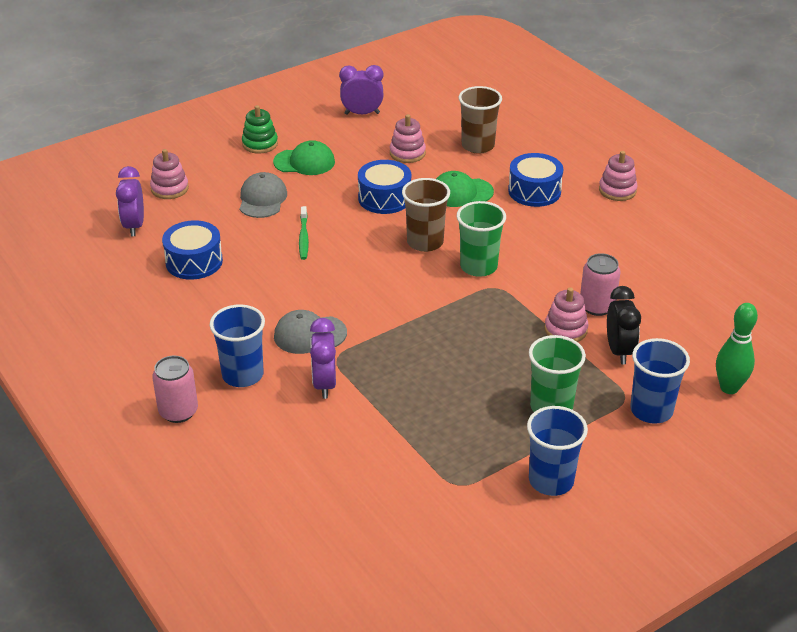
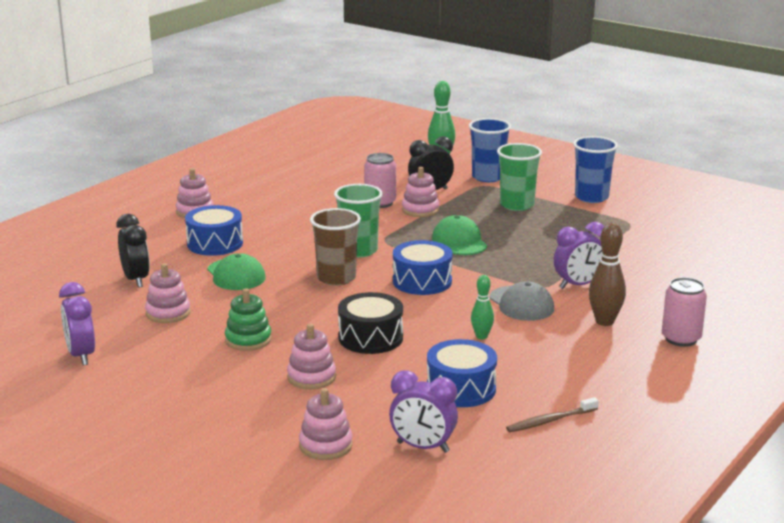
camera: 110 degrees left, 15 degrees down
purple clock [116,166,144,236] -> purple clock turned 45 degrees clockwise [389,371,458,453]
blue cup [210,304,265,387] -> brown bowling pin [589,223,626,326]
grey cap [240,172,287,218] -> pink stacking toy [287,324,336,389]
green stacking toy [242,105,278,154] -> green stacking toy moved to [225,288,272,351]
green cap [273,140,335,175] -> green cap moved to [432,215,487,255]
green toothbrush [299,206,309,260] -> black drum [338,292,403,354]
blue drum [358,160,411,214] -> blue drum moved to [393,240,453,295]
brown cup [459,86,502,154] -> black clock [116,214,150,288]
none -> green bowling pin [471,275,494,339]
none -> brown toothbrush [506,397,599,432]

